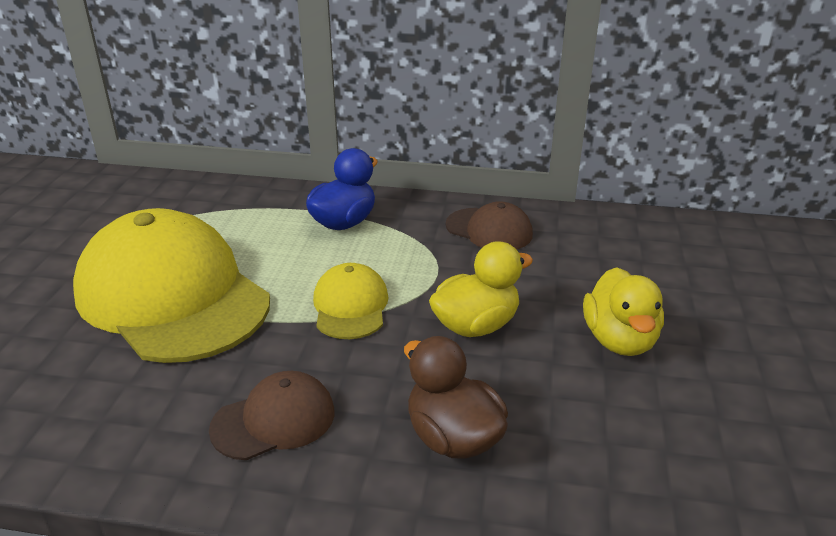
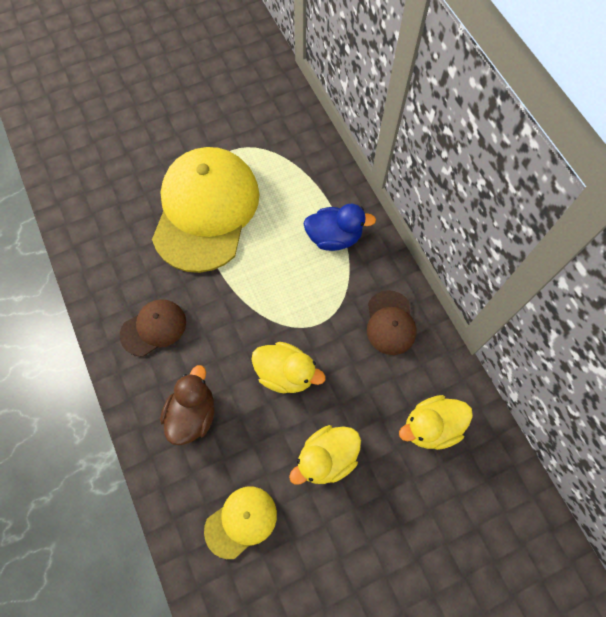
camera: 55 degrees right, 35 degrees up
brown cap [209,371,334,460] -> brown cap turned 60 degrees counterclockwise [120,299,186,357]
yellow cap [313,263,389,339] -> yellow cap moved to [204,487,277,559]
none -> yellow duck [399,395,473,450]

